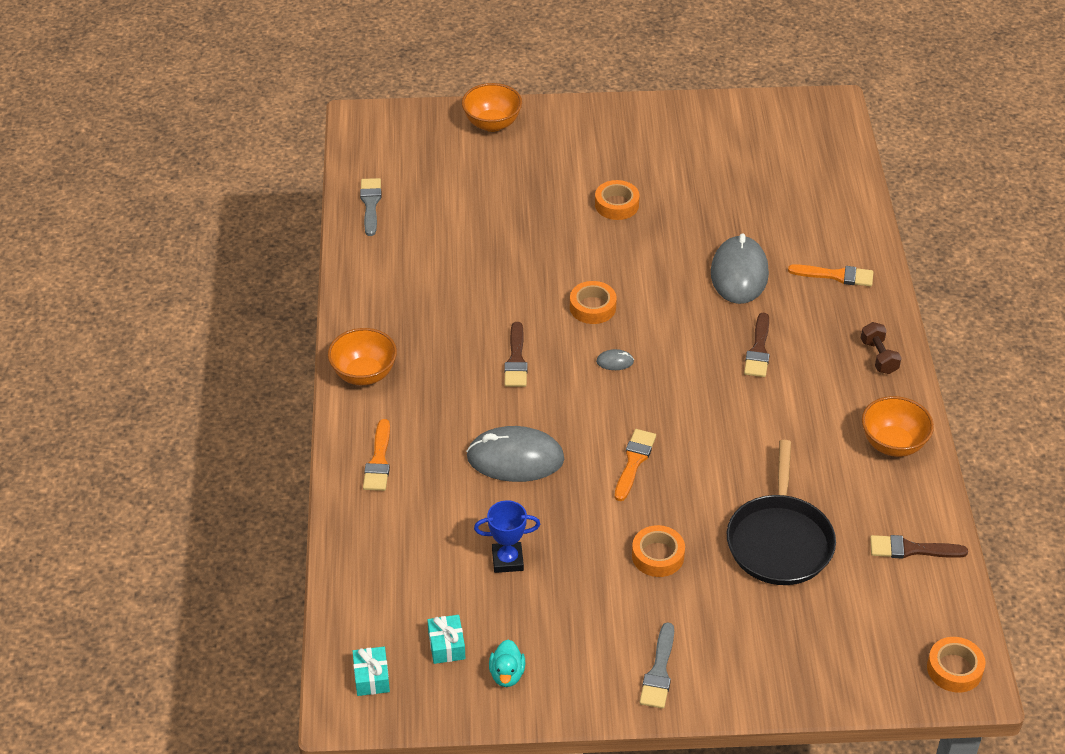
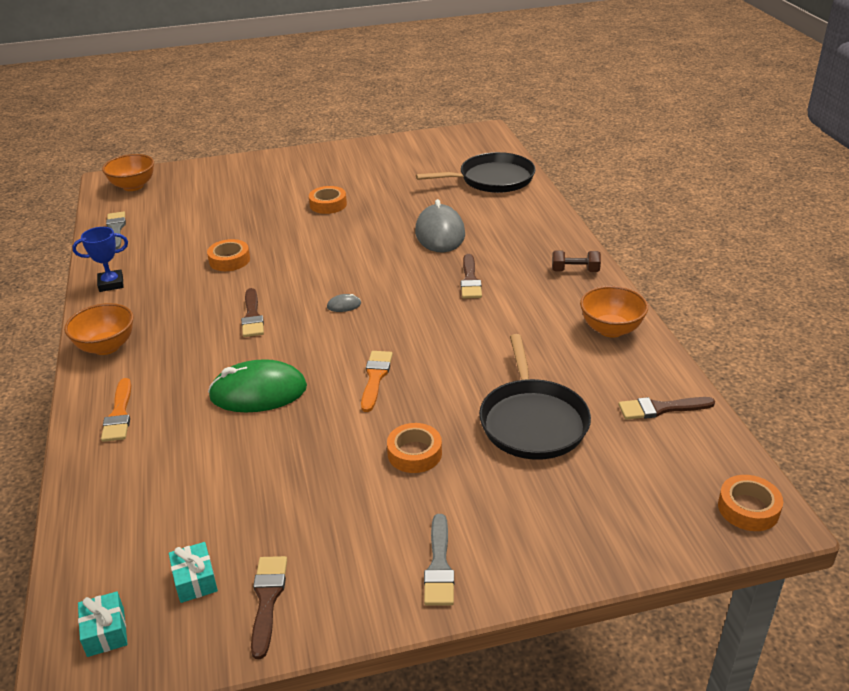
camera: 10 degrees left, 10 degrees down
orange bowl [462,83,522,132] -> orange bowl moved to [102,154,154,191]
grey mouse [466,426,564,482] -> green mouse [208,359,307,412]
blue trophy [474,500,540,573] -> blue trophy moved to [72,227,128,292]
turquoise duck [489,639,525,687] -> brown brush [251,556,287,659]
orange tape [570,281,617,324] -> orange tape moved to [207,239,250,271]
orange brush [788,264,873,287] -> none
brown dumbbell [861,322,901,374] -> brown dumbbell turned 60 degrees counterclockwise [552,250,601,272]
none -> black pan [416,152,536,193]

